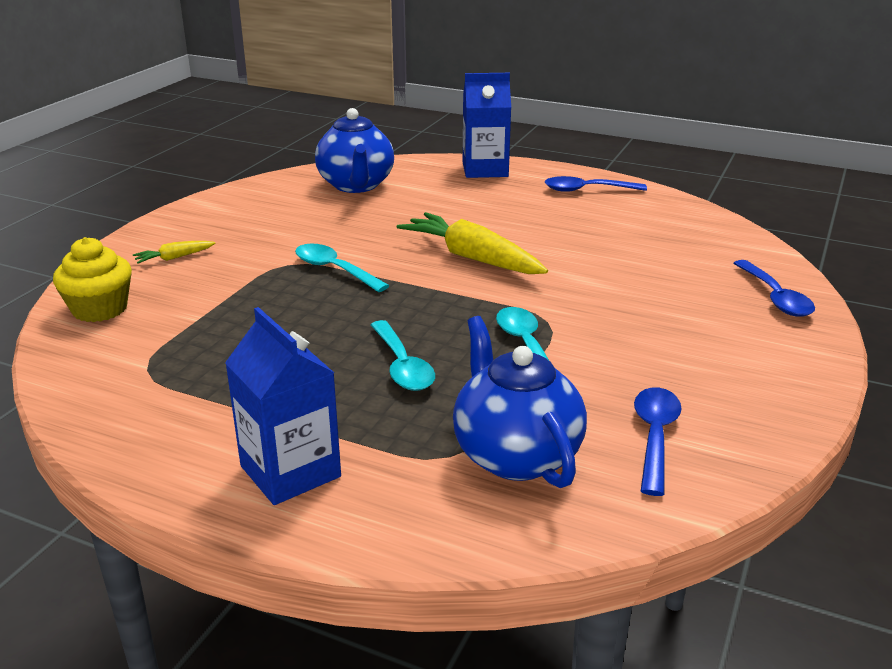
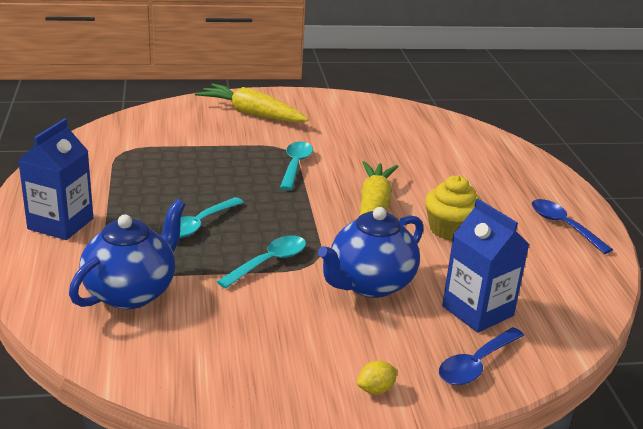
camera: 55 degrees right, 0 degrees up
yellow cupcake [53,237,132,322] -> yellow cupcake moved to [425,175,482,240]
yellow carrot [133,241,216,264] -> yellow carrot [195,84,309,123], size x2.20
blue teapot [315,108,394,193] -> blue teapot moved to [318,207,423,298]
blue carton [463,73,511,178] -> blue carton moved to [442,199,529,333]
blue spoon [634,387,682,496] -> none
none -> yellow lemon [357,361,398,394]

